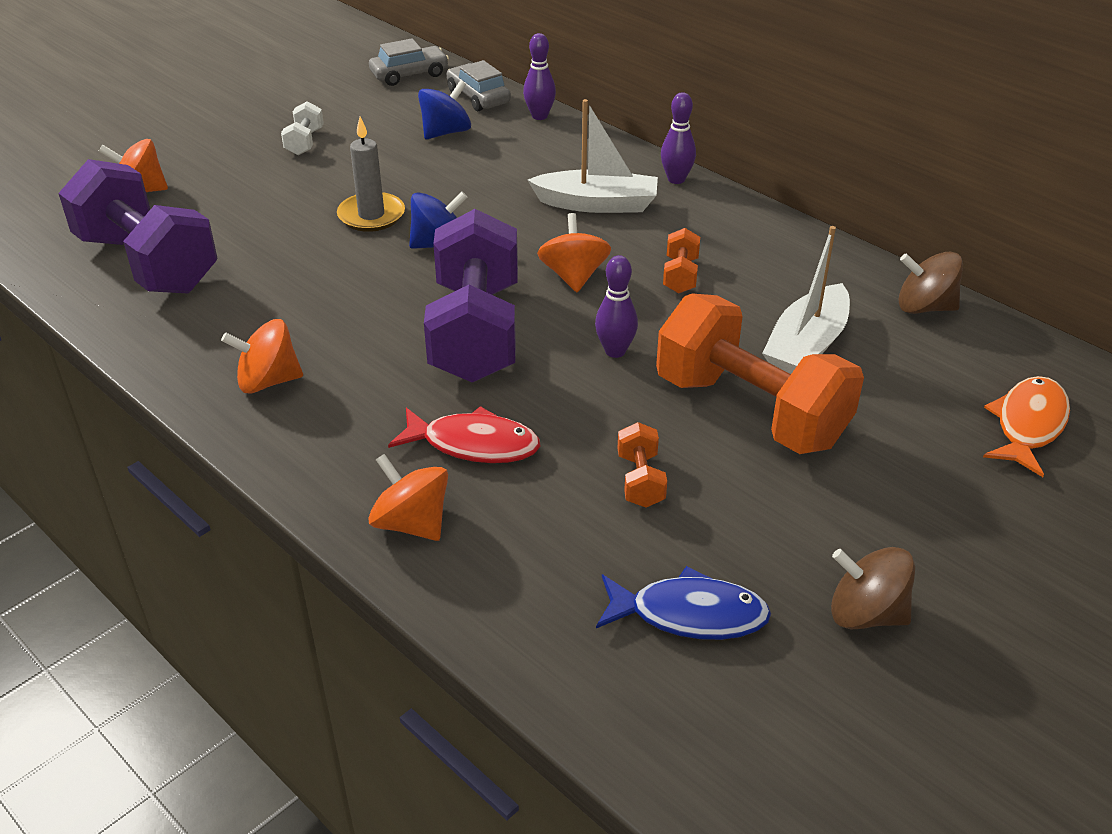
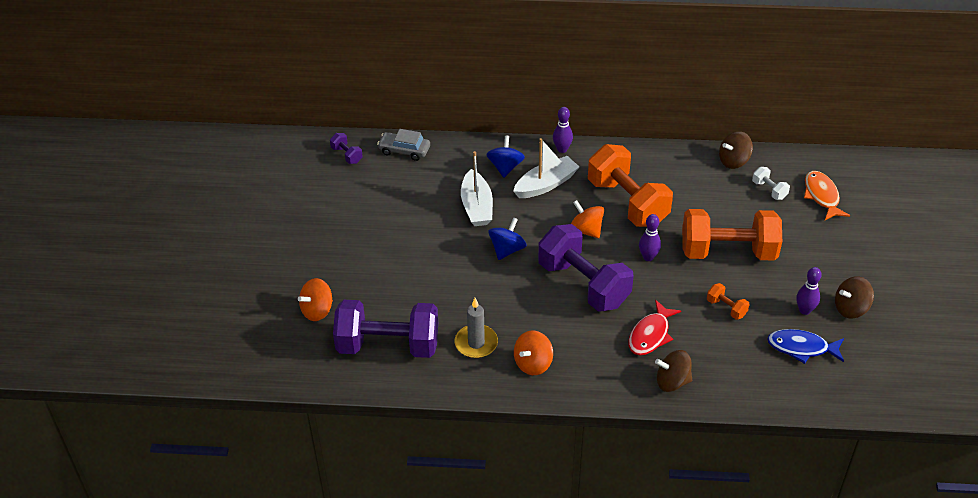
camera: 40 degrees left, 5 degrees up
white dumbbell [281,101,324,155] -> white dumbbell moved to [752,167,790,200]
grey candle [337,117,405,232] -> grey candle moved to [455,298,498,358]
orange spinning top [368,454,448,541] -> brown spinning top [655,350,692,392]
grey car [369,38,449,86] -> purple dumbbell [330,133,363,164]
red fish [388,406,540,463] -> red fish turned 150 degrees clockwise [628,300,681,356]
blue spinning top [418,80,471,139] -> blue spinning top moved to [486,136,525,178]
purple bowling pin [523,33,556,120] -> purple bowling pin moved to [796,267,822,315]
blue fish [596,566,771,640] -> blue fish turned 135 degrees counterclockwise [767,329,844,364]
orange dumbbell [663,228,700,293] -> orange dumbbell [588,144,673,227], size x2.42
white boat [762,226,850,374] -> white boat moved to [461,151,493,226]

